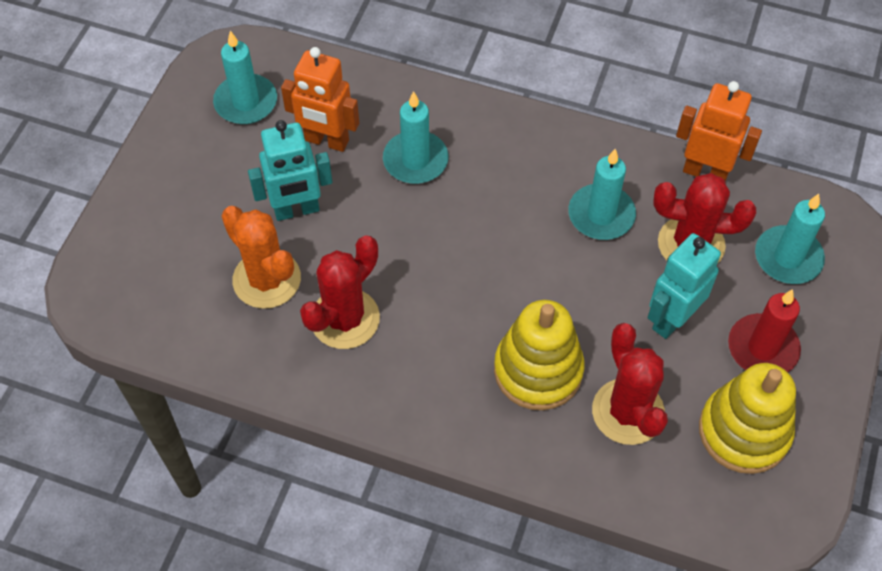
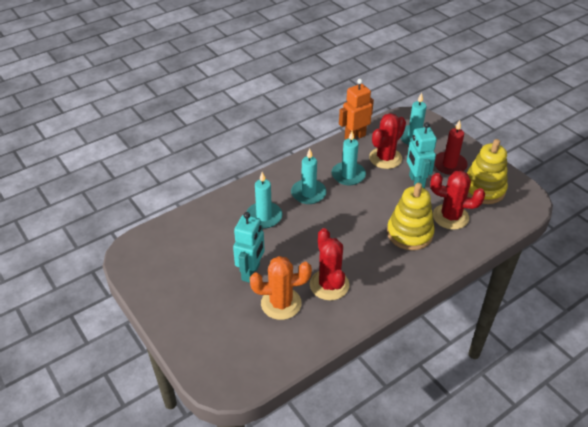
camera: 55 degrees left, 15 degrees down
turquoise candle [213,31,277,124] -> turquoise candle moved to [291,148,327,204]
orange robot [281,47,359,152] -> none

